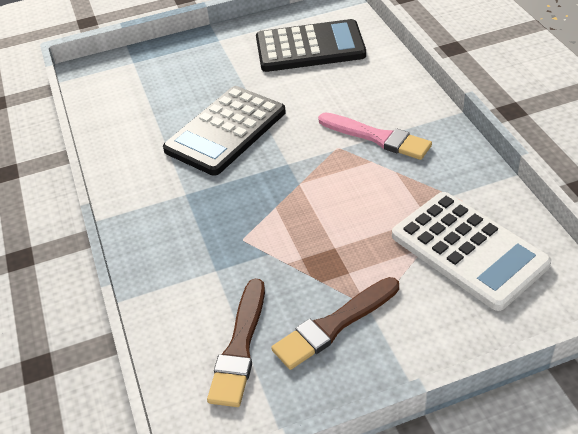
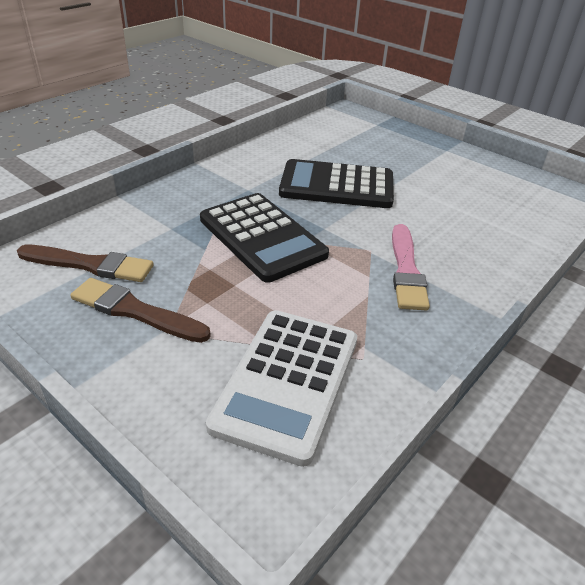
camera: 55 degrees right, 5 degrees down
brown brush [207,278,265,407] -> brown brush turned 150 degrees counterclockwise [17,245,154,282]
black calculator [256,19,366,72] -> black calculator moved to [200,193,329,283]

